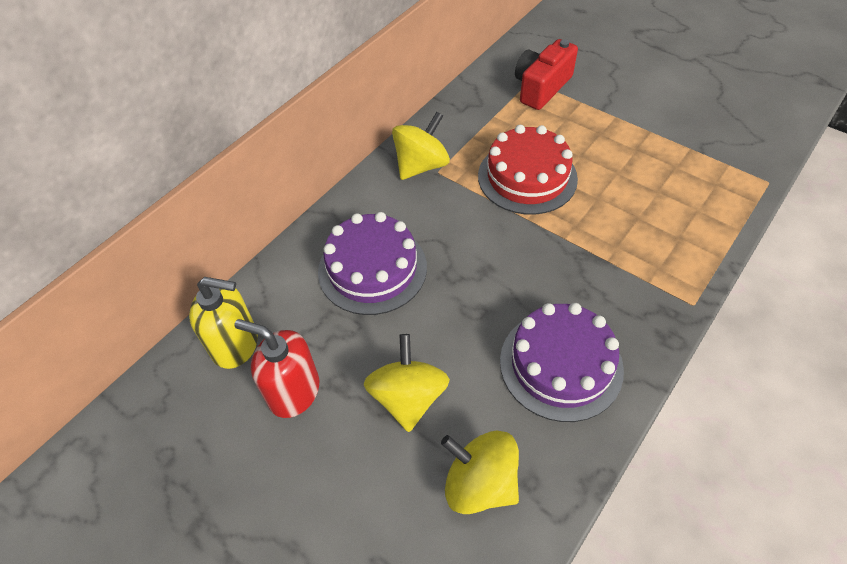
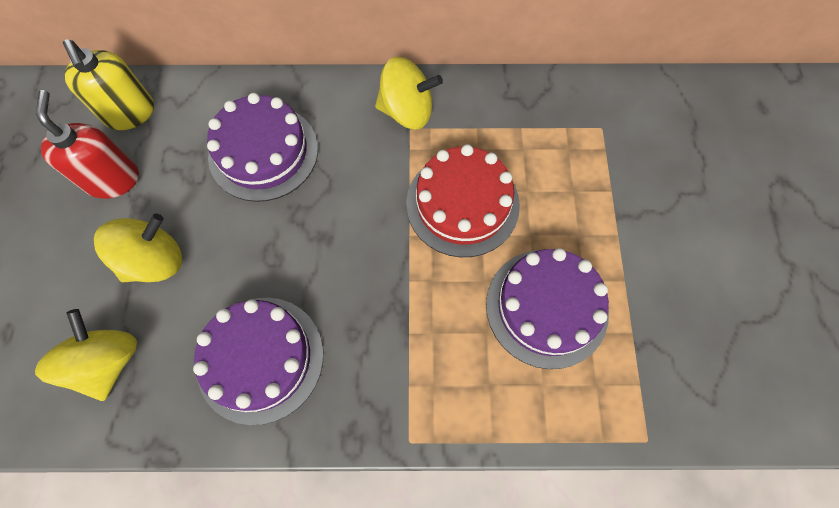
camera: 50 degrees right, 15 degrees up
red camera [515,39,578,110] -> none
none -> purple cake [486,248,609,369]

